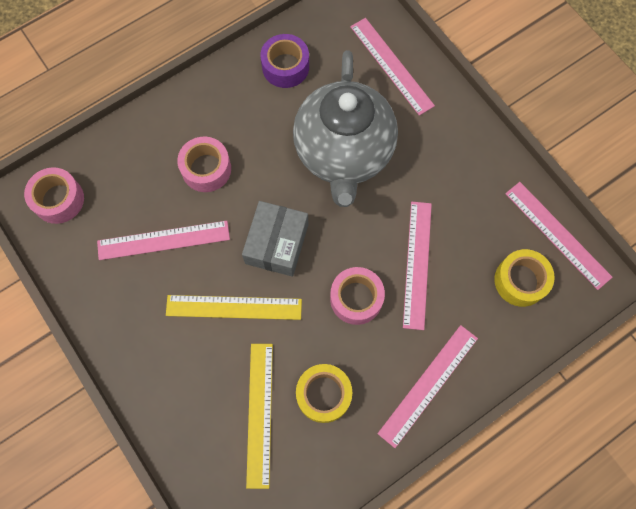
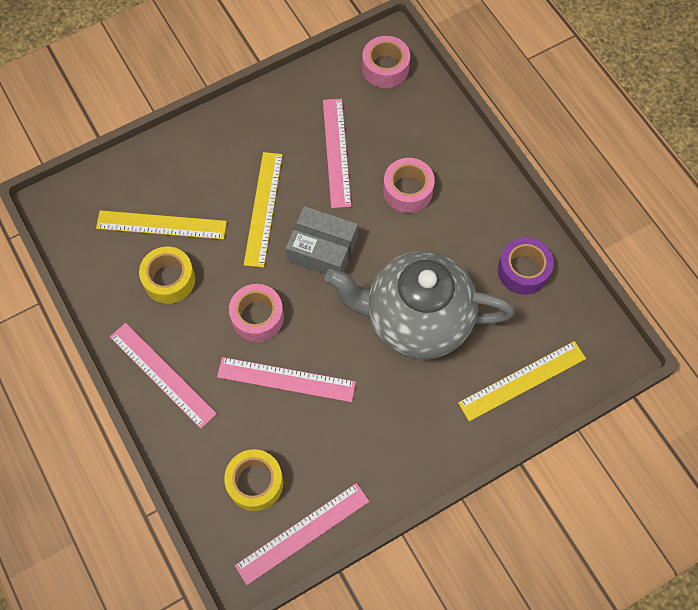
camera: 95 degrees right, 5 degrees down
pink ruler [350,18,435,116] -> yellow ruler [458,341,586,421]

